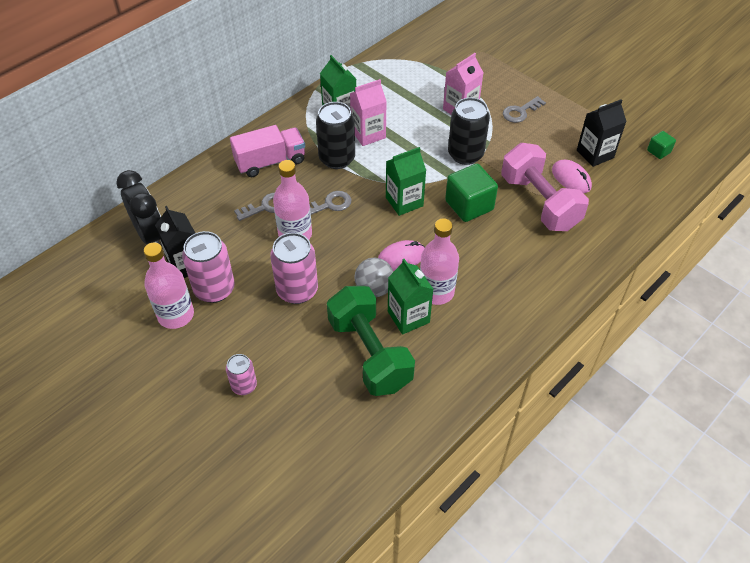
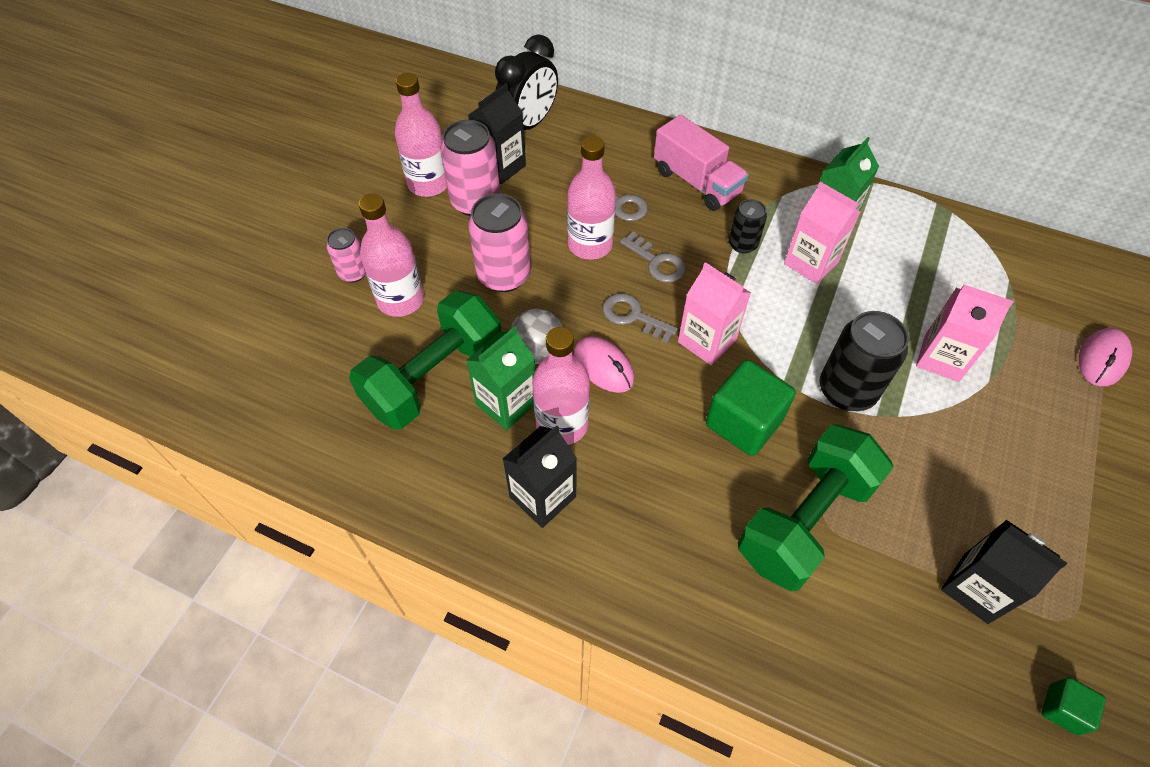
camera: 70 degrees right, 5 degrees up
black can [316,102,355,169] -> black can [729,199,767,253], size x0.57
green carton [386,147,426,216] -> pink carton [678,262,751,365]
pink dumbbell [501,143,589,231] -> green dumbbell [738,425,894,591]
grey key [503,96,546,123] -> grey key moved to [603,293,678,343]
pink mouse [552,160,592,193] -> pink mouse moved to [1079,328,1132,386]
none -> pink bottle [359,193,424,317]
none -> black carton [503,426,577,528]

